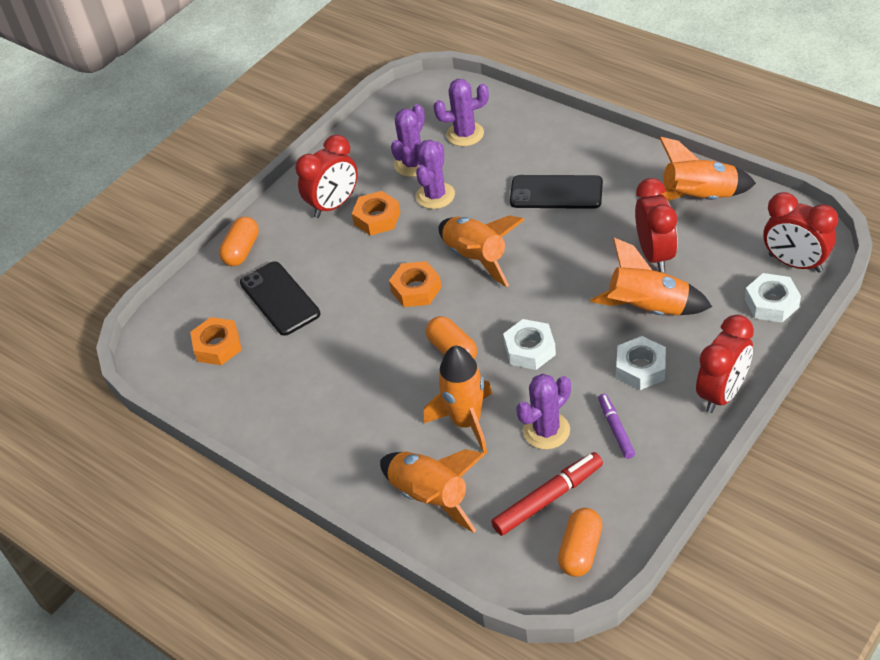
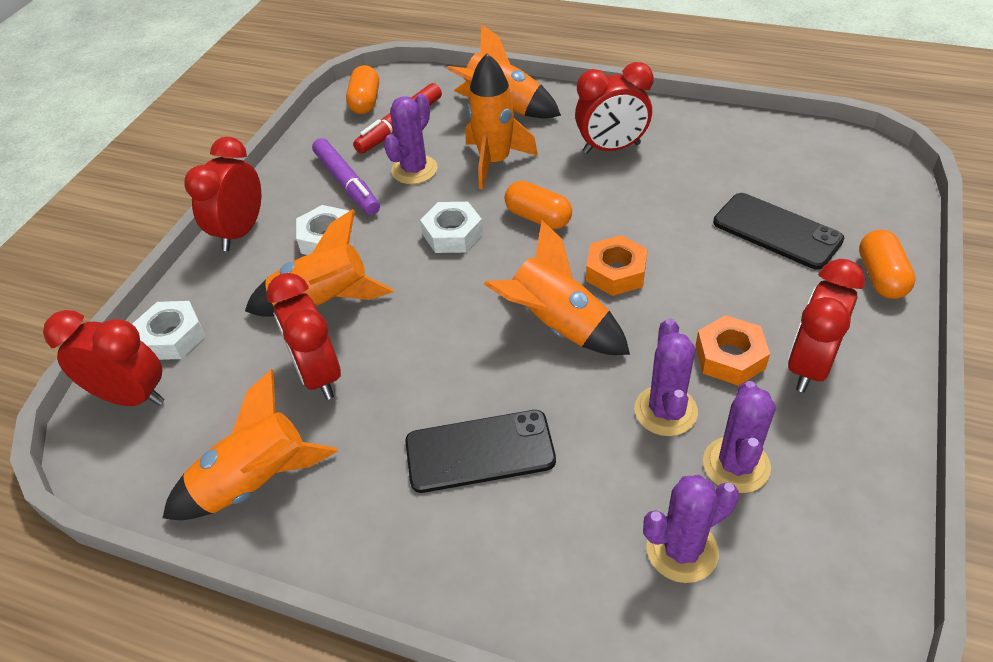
camera: 160 degrees right, 0 degrees up
orange nut [190,317,242,365] -> none
purple marker [598,394,635,459] -> purple marker [312,138,380,215], size x1.61
none -> red clock [575,62,654,154]

